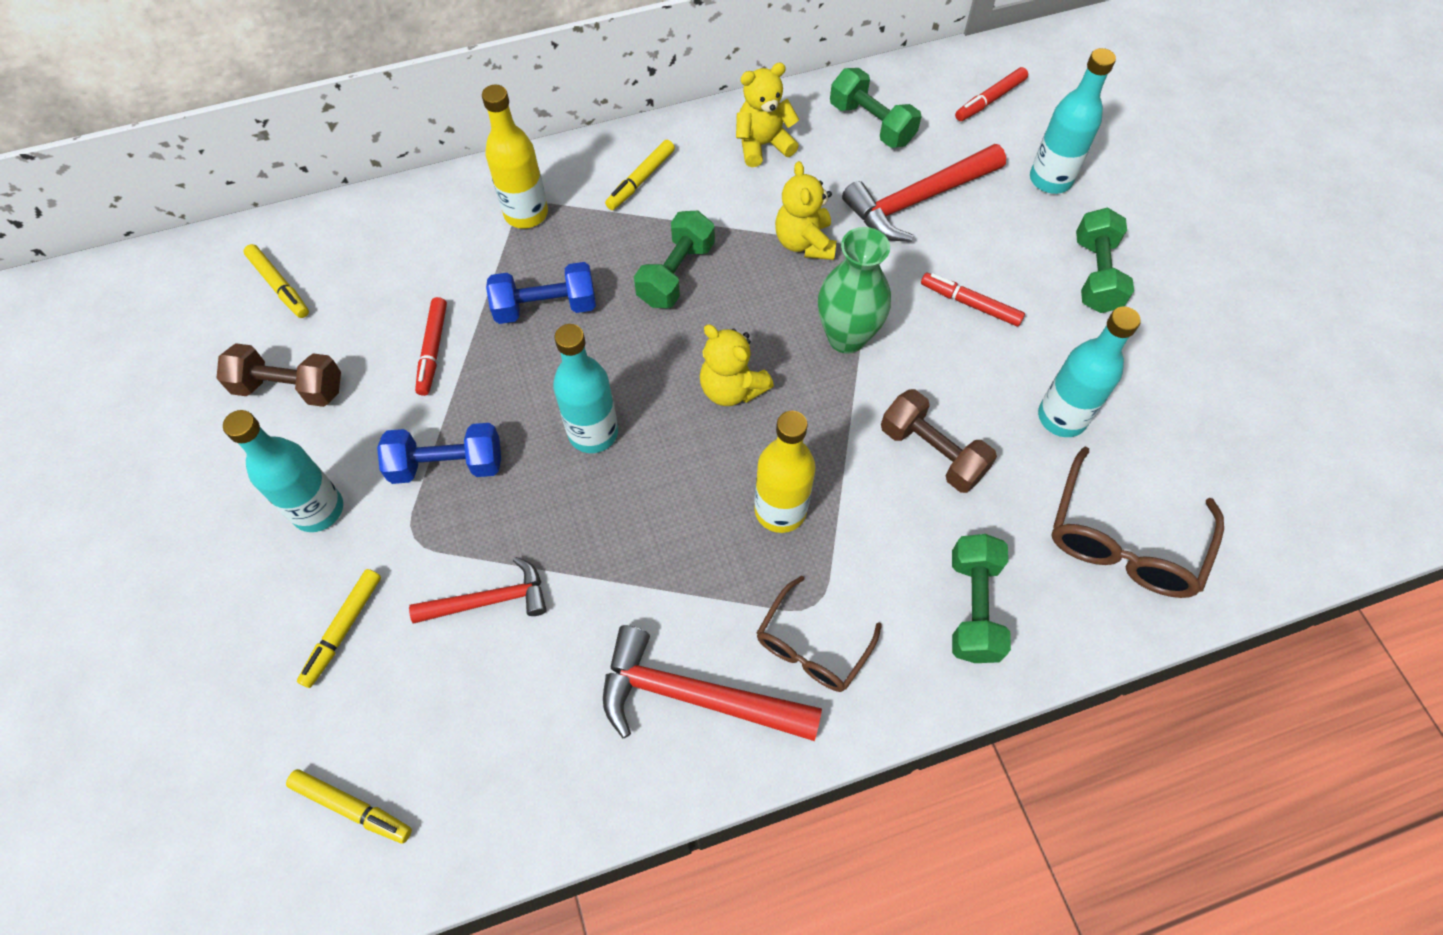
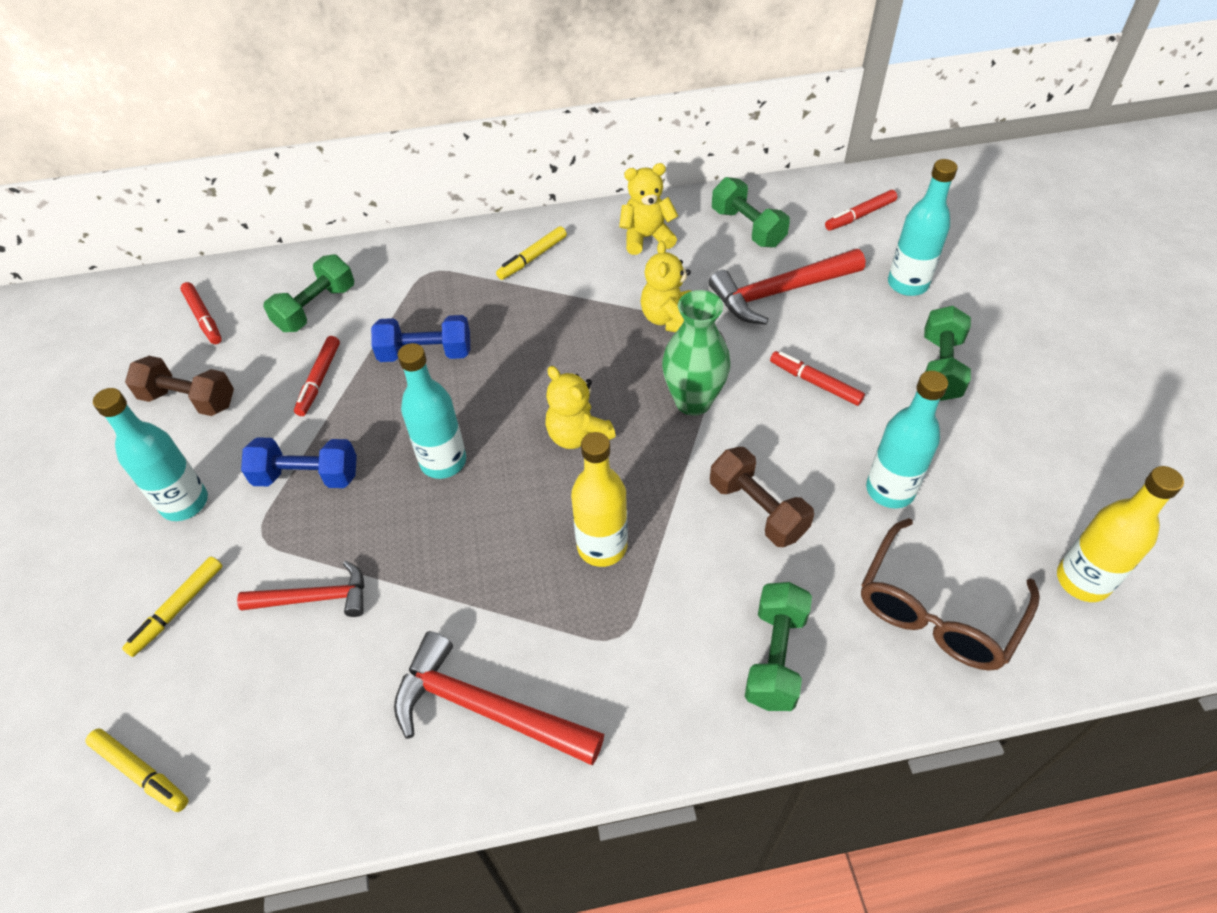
camera: 10 degrees right, 10 degrees down
yellow marker [243,244,309,318] -> red marker [180,282,222,344]
yellow bottle [482,85,548,229] -> yellow bottle moved to [1057,466,1184,602]
green dumbbell [634,211,715,308] -> green dumbbell moved to [263,255,354,332]
brown glasses [757,576,882,692] -> none

